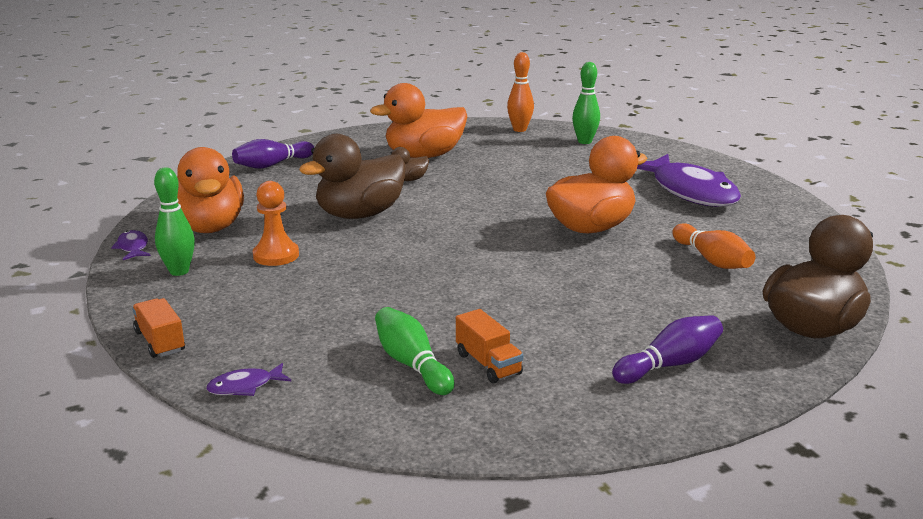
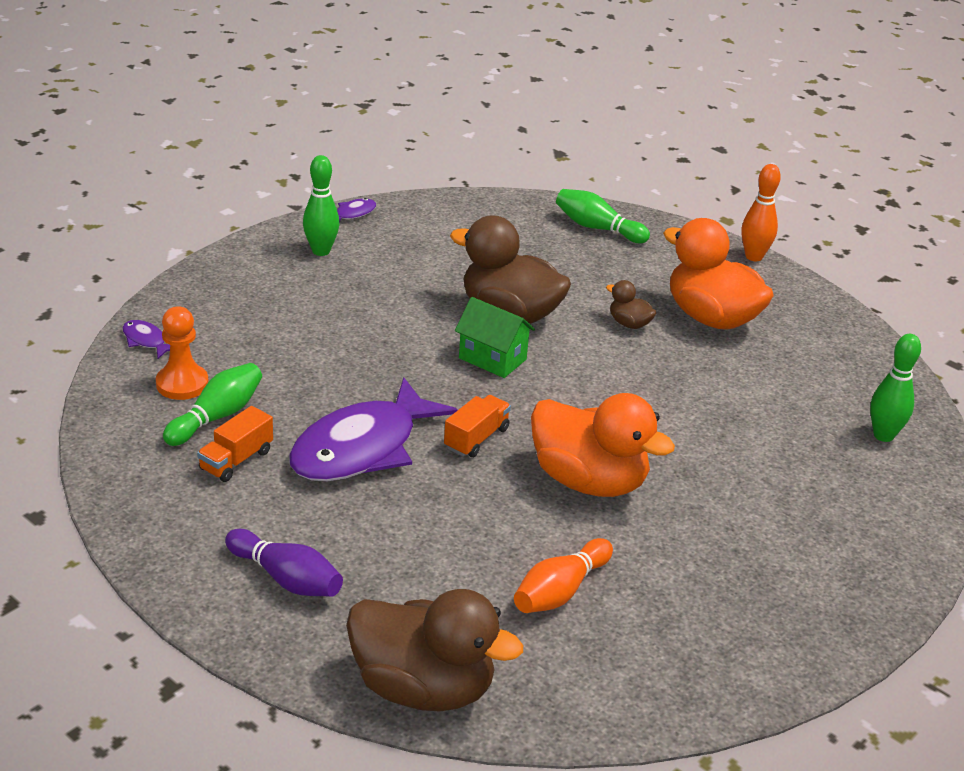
camera: 65 degrees right, 10 degrees up
orange truck [132,298,185,358] -> orange truck moved to [444,395,511,457]
orange duck [177,147,244,233] -> none
purple bowling pin [232,139,314,169] -> green bowling pin [556,189,650,243]
orange pawn [253,181,299,266] -> orange pawn moved to [156,306,209,400]
orange bowling pin [507,52,534,132] -> orange bowling pin moved to [741,164,781,261]
purple fish [637,154,741,207] -> purple fish moved to [289,377,458,481]
none -> green house [455,297,535,378]

